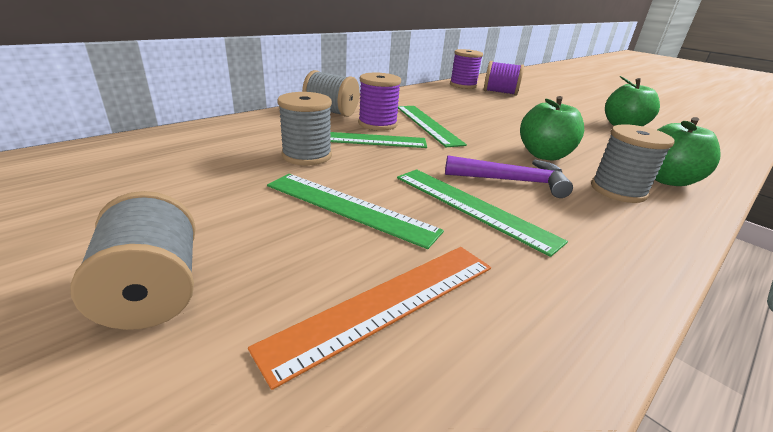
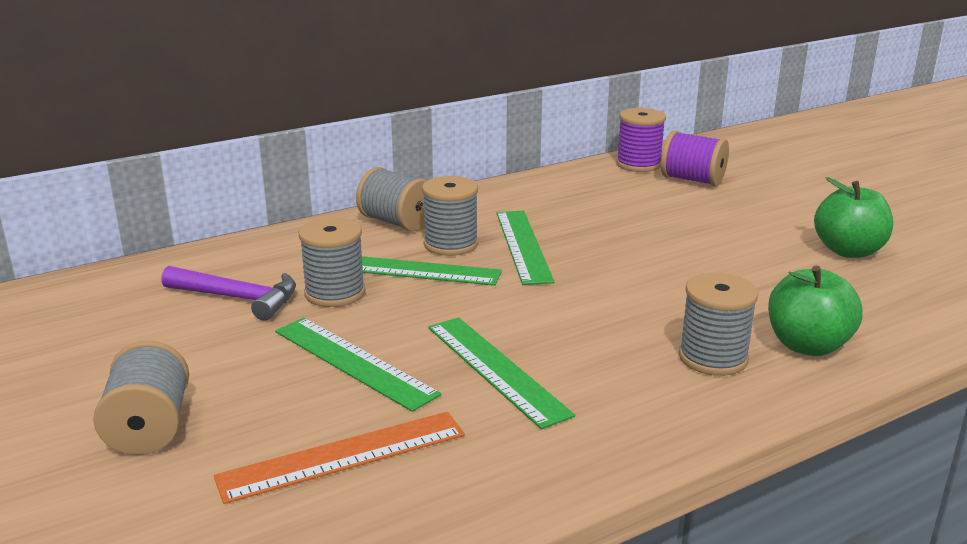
camera: 15 degrees right, 5 degrees down
purple spool [358,73,401,131] -> grey spool [422,176,478,256]
purple hammer [445,156,573,198] -> purple hammer moved to [161,266,296,321]
green apple [520,96,584,161] -> none

